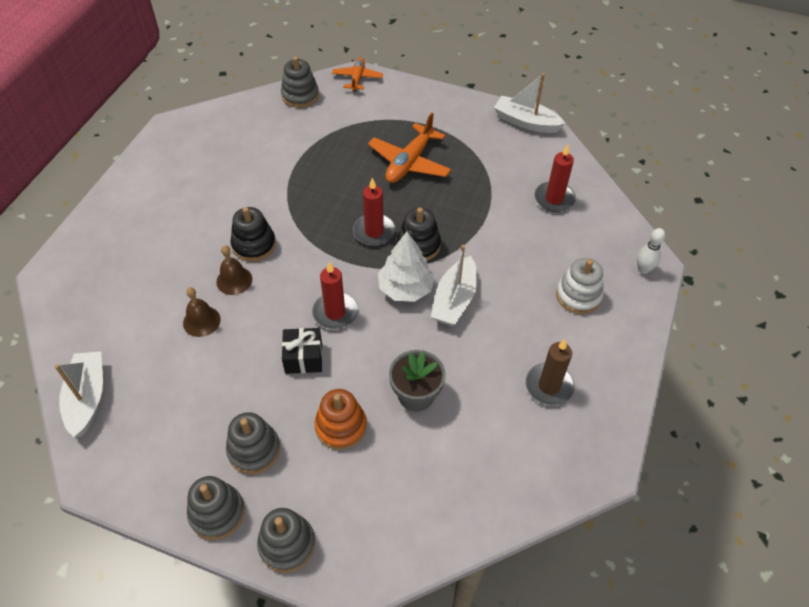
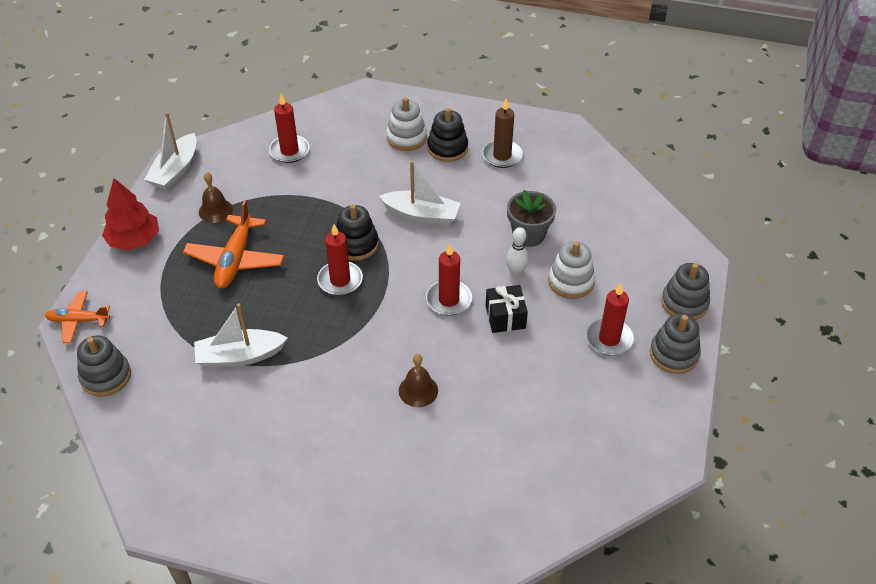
camera: 95 degrees left, 5 degrees down
white boat [55,352,103,437] -> white boat moved to [194,303,288,368]
brown bell [183,287,221,337] -> brown bell moved to [199,172,233,223]
grey stacking toy [226,412,280,474] -> red candle [586,284,634,355]
black stacking toy [231,207,276,262] -> black stacking toy moved to [427,108,468,162]
orange stacking toy [314,389,367,450] -> white stacking toy [548,241,595,299]
orange plane [368,113,451,183] -> orange plane turned 75 degrees clockwise [183,200,284,288]
white tree [378,232,435,302] -> none
white bowling pin [637,228,665,274] -> white bowling pin moved to [506,227,529,276]
none -> red tree [102,178,159,250]

